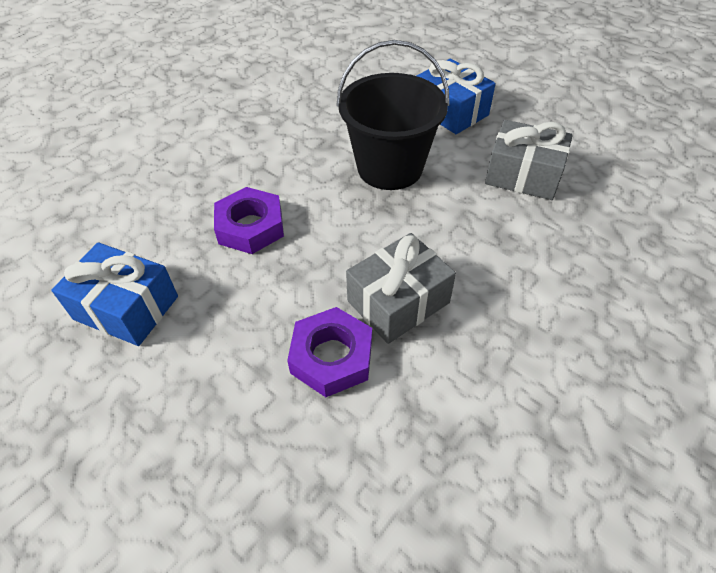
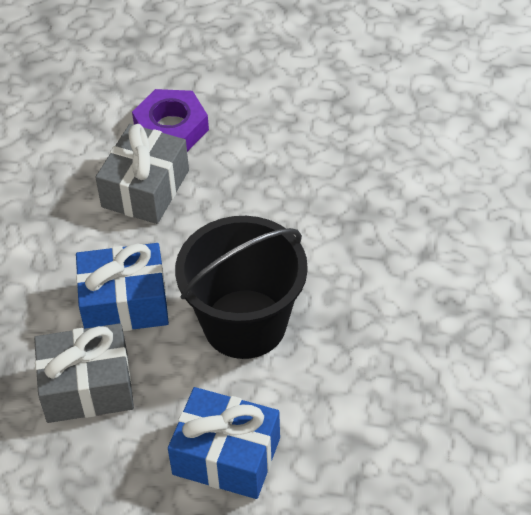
camera: 150 degrees right, 0 degrees up
blue gift [51,242,178,346] -> blue gift moved to [76,243,169,331]
purple nut [214,187,284,254] -> none

